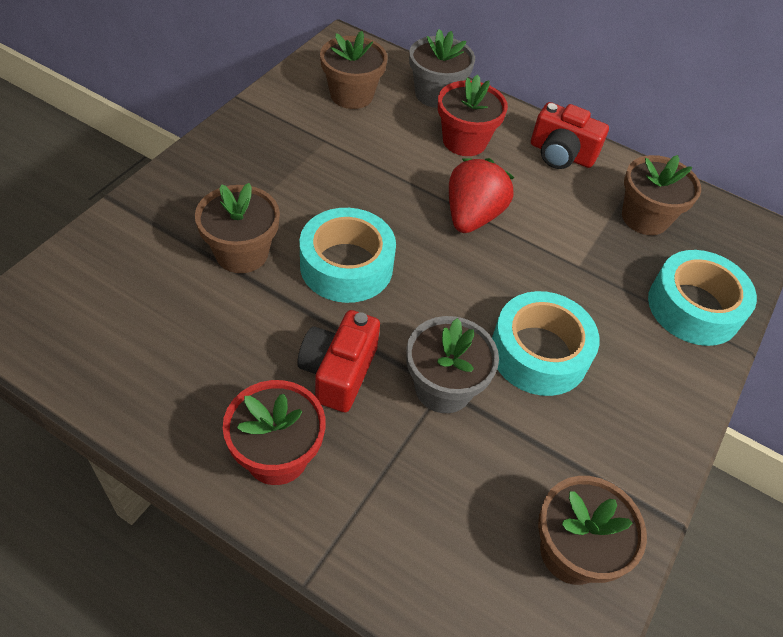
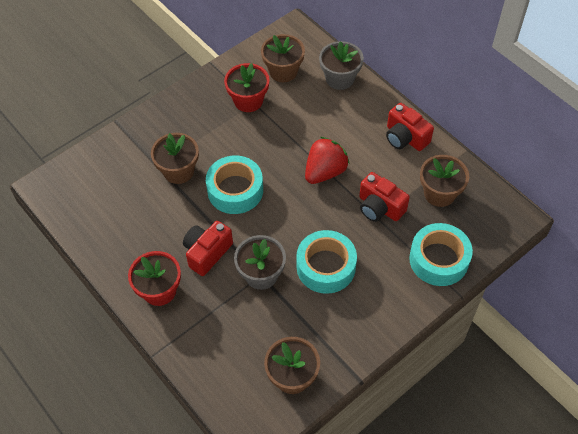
camera: 25 degrees right, 5 degrees up
red flower pot [438,74,508,156] -> red flower pot moved to [224,63,270,112]
none -> red camera [359,172,410,222]

